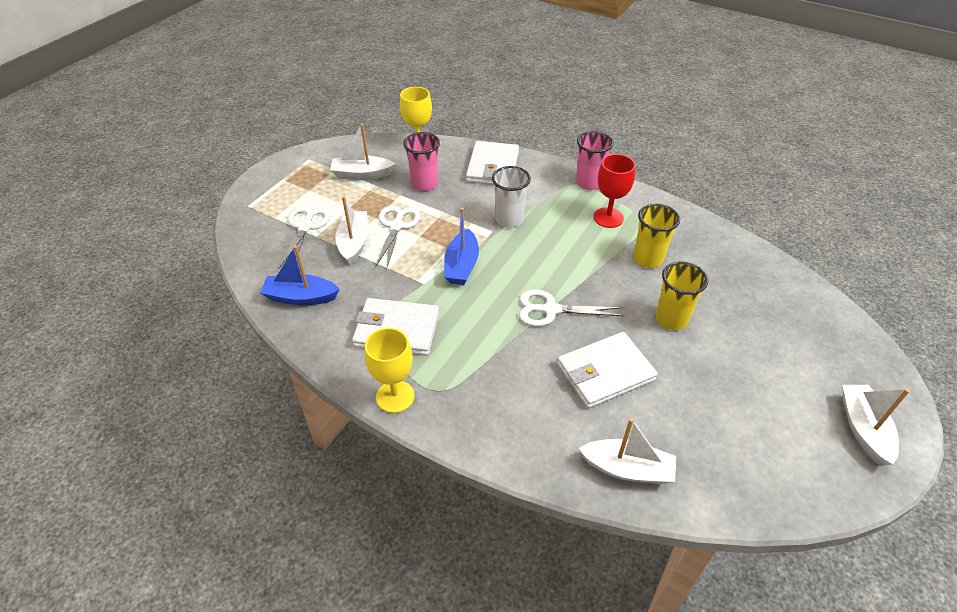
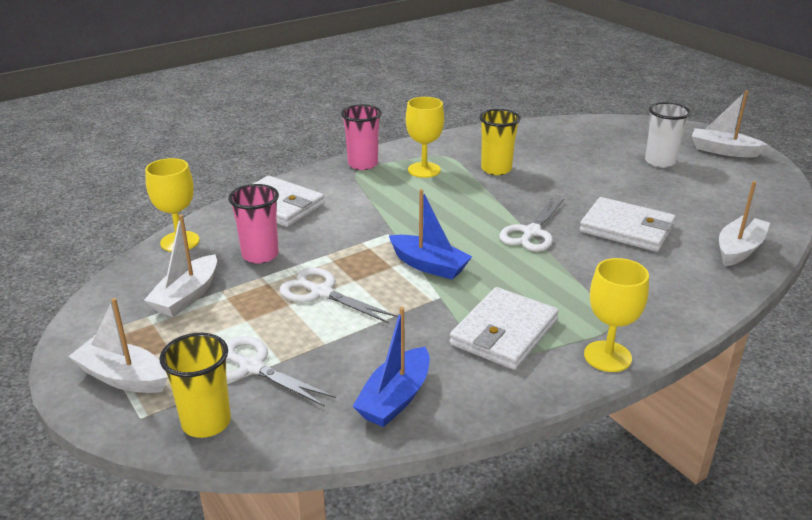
camera: 65 degrees left, 15 degrees down
white boat [335,196,369,265] -> white boat moved to [68,298,168,393]
white cup [492,166,531,228] -> white cup moved to [645,102,691,168]
white wallet [557,332,658,408] -> white wallet turned 60 degrees counterclockwise [579,197,676,252]
red goblet [593,154,635,228] -> yellow goblet [406,97,444,178]
yellow cup [656,261,708,330] -> yellow cup moved to [159,333,231,438]

